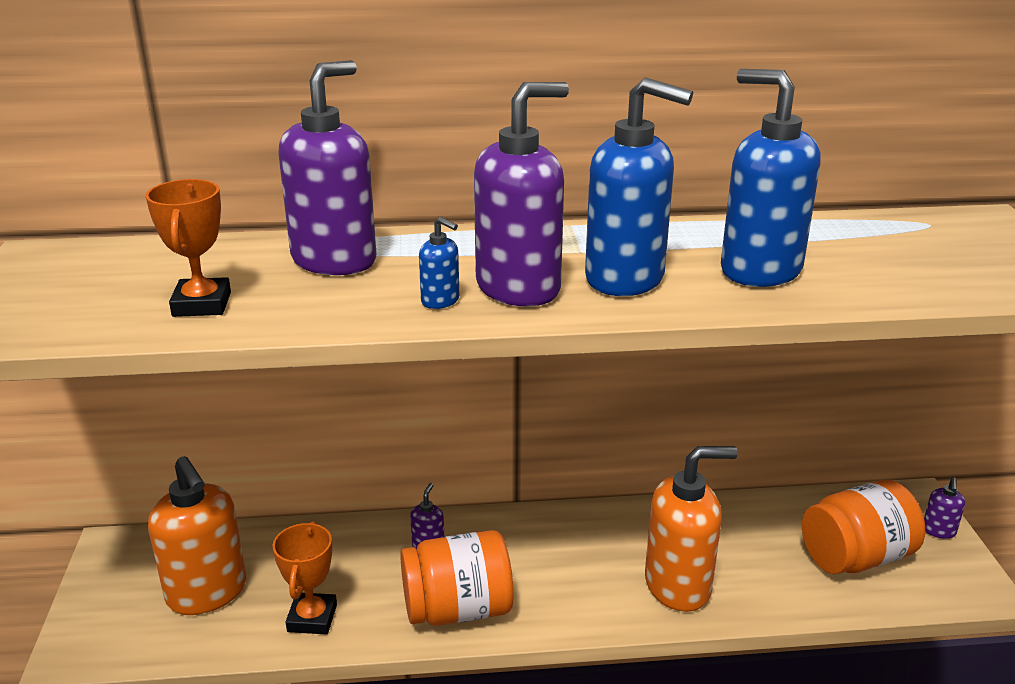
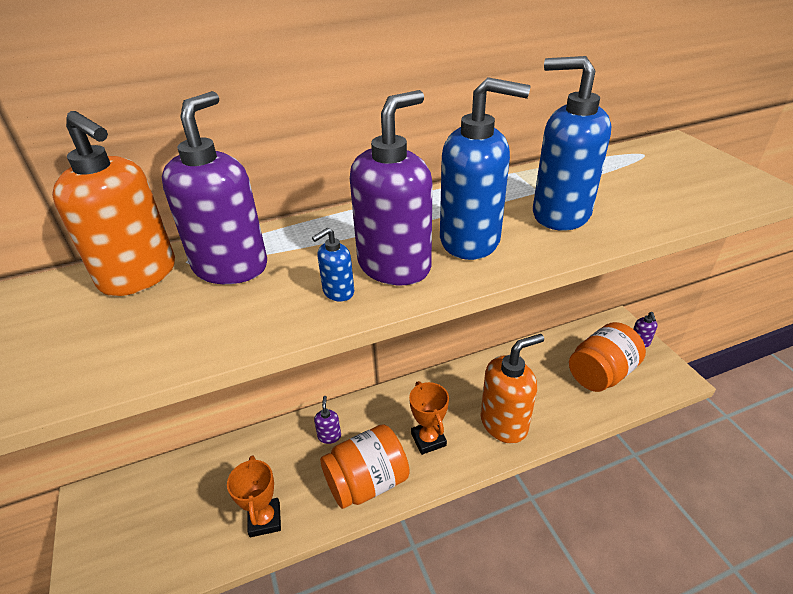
camera: 15 degrees left, 10 degrees up
orange trophy [145,179,231,317] -> orange trophy moved to [409,381,449,455]
orange soap dispenser [148,456,246,615] -> orange soap dispenser moved to [52,111,175,296]
blue soap dispenser [419,217,459,309] -> blue soap dispenser turned 120 degrees clockwise [312,228,354,302]

